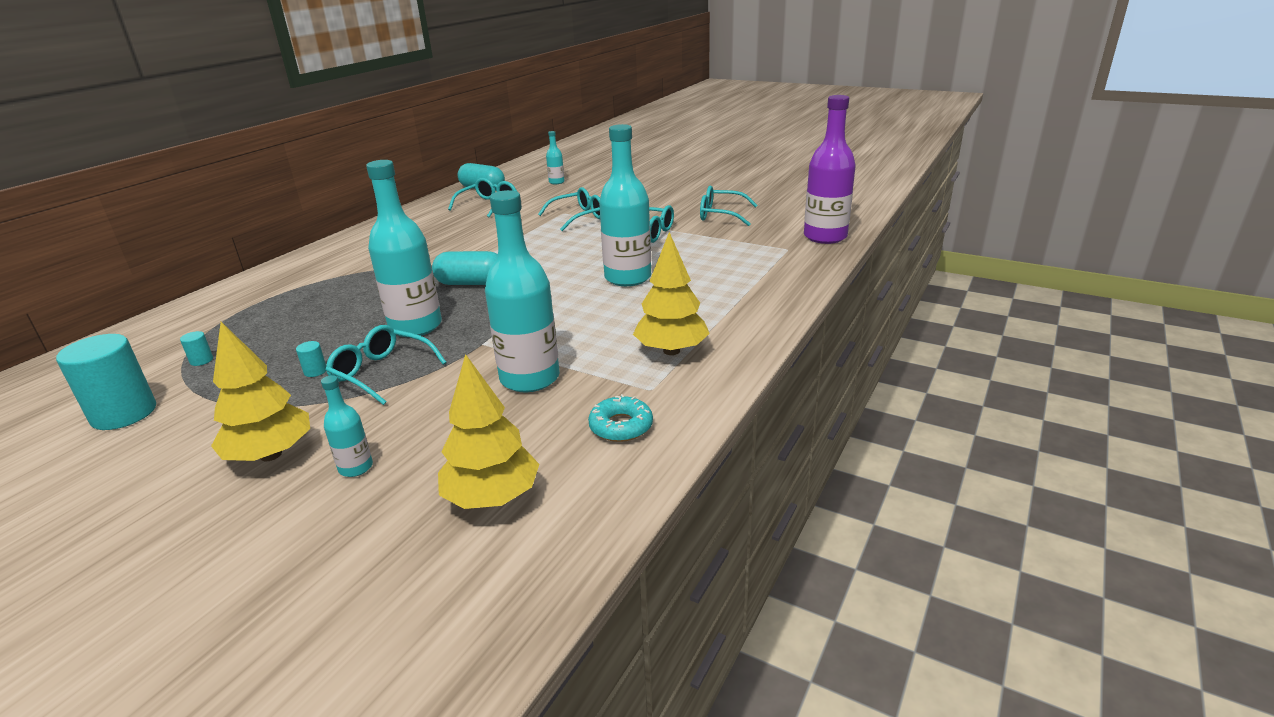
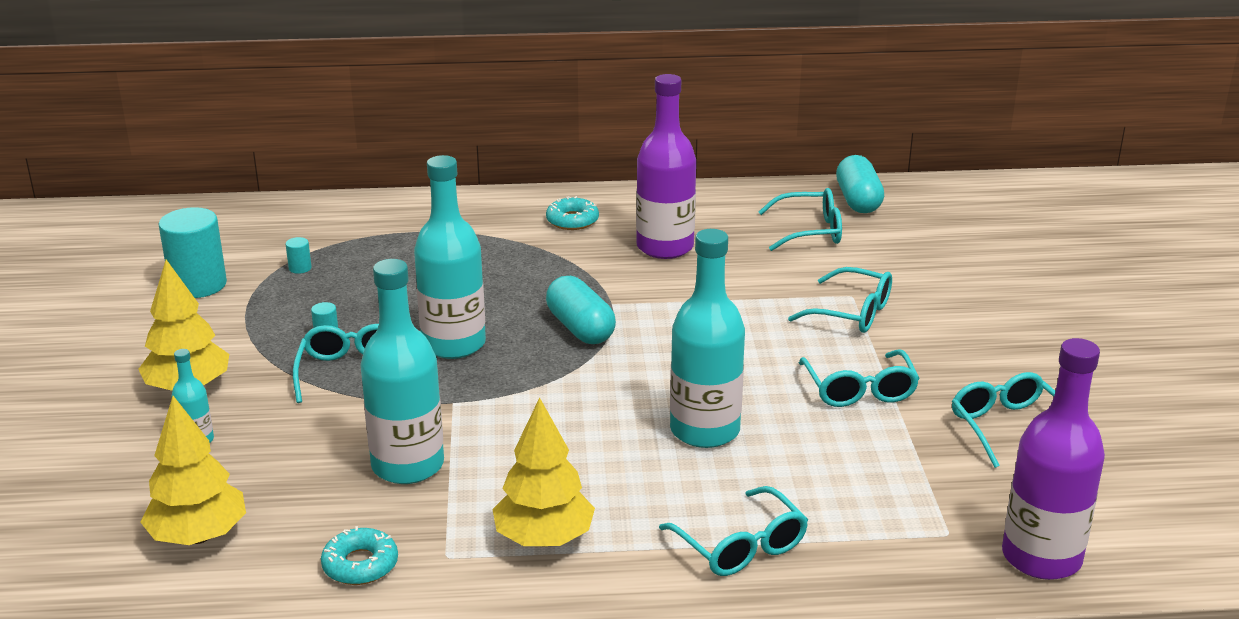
camera: 55 degrees right, 0 degrees up
turquoise bottle [546,131,565,185] -> none
none -> turquoise donut [546,196,599,230]
none -> purple bottle [636,74,696,259]
none -> turquoise glasses [659,486,808,576]

